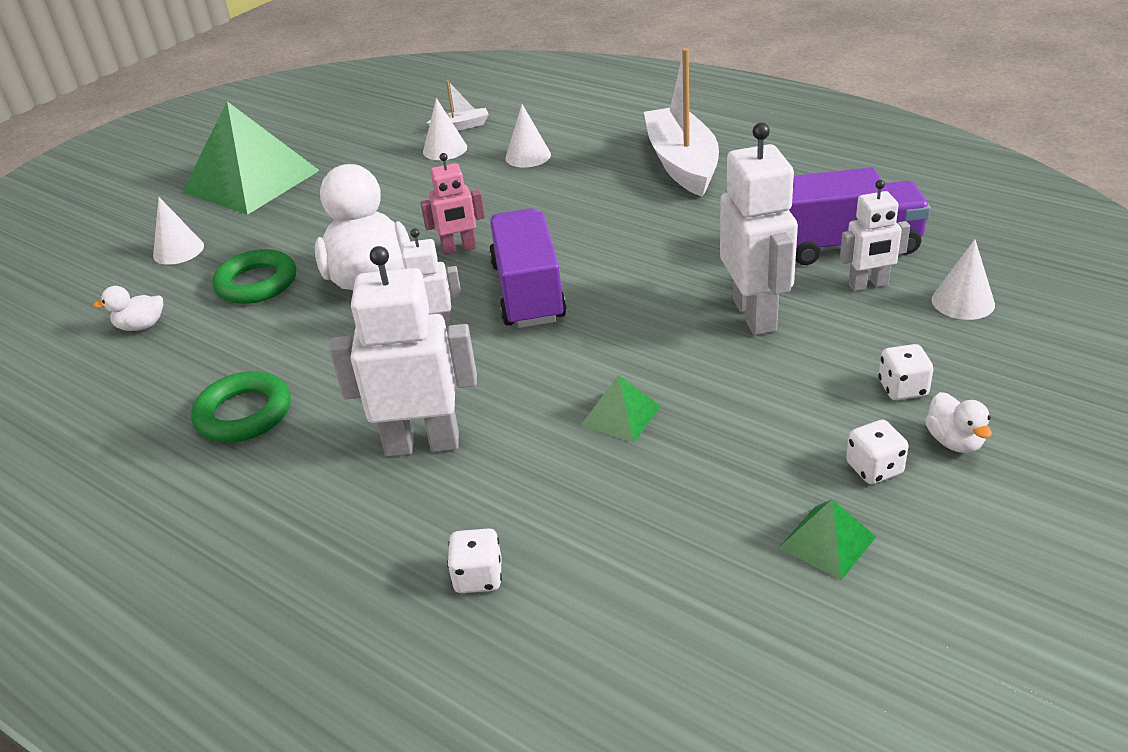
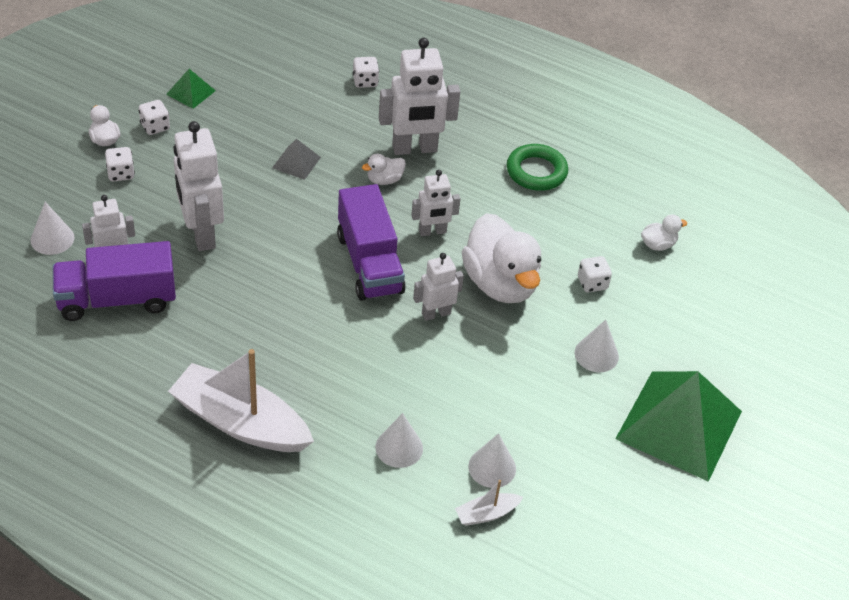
camera: 165 degrees right, 10 degrees up
white cone [153,197,204,265] -> white cone moved to [575,320,619,372]
green ring [212,249,296,304] -> white dice [578,256,612,293]
pink robot [420,153,485,255] -> white robot [413,253,464,321]
green pyramid [580,375,661,442] -> grey pyramid [272,139,321,180]
white boat [644,48,719,197] -> white boat turned 135 degrees clockwise [168,349,314,452]
none -> white duck [362,154,406,185]

